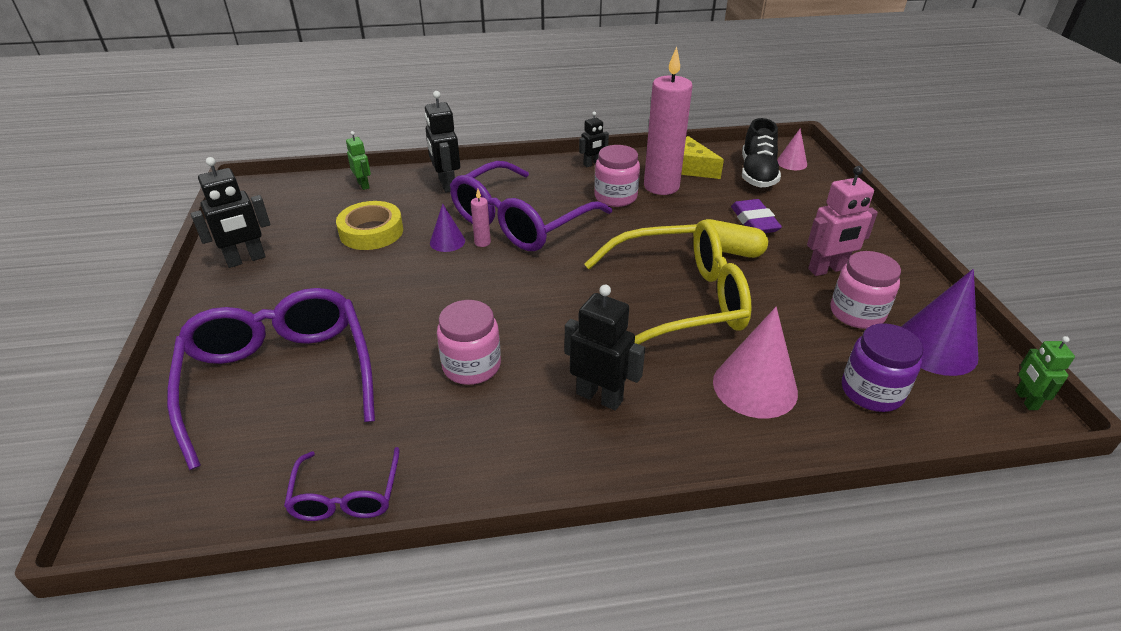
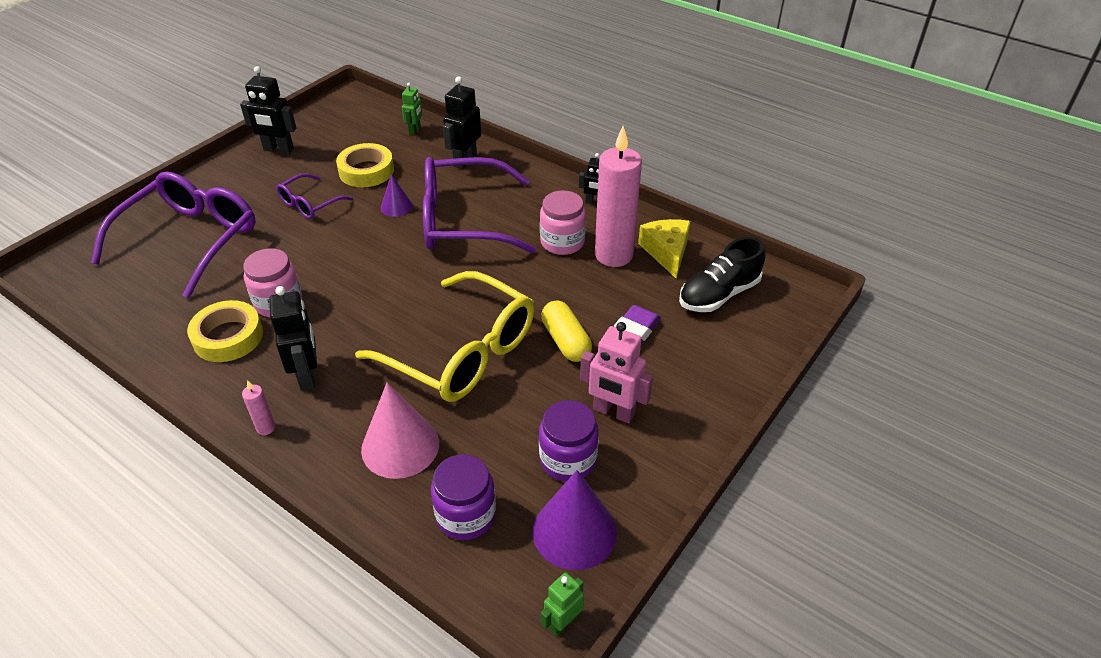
camera: 45 degrees right, 5 degrees up
purple glasses [284,447,399,521] -> purple glasses moved to [276,173,353,219]
pink candle [471,189,491,247] -> pink candle moved to [242,380,276,435]
pink cone [777,128,807,170] -> none
pink jar [831,251,901,329] -> purple jar [539,400,599,482]
none -> yellow tape [187,300,263,362]

